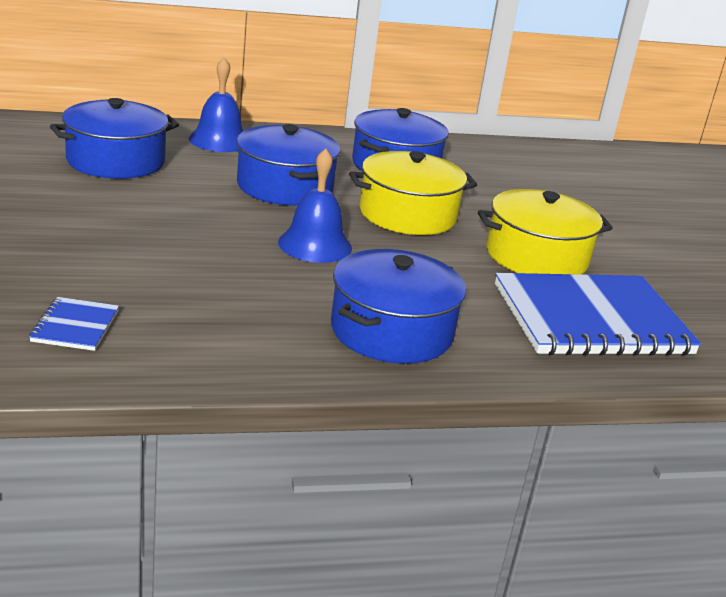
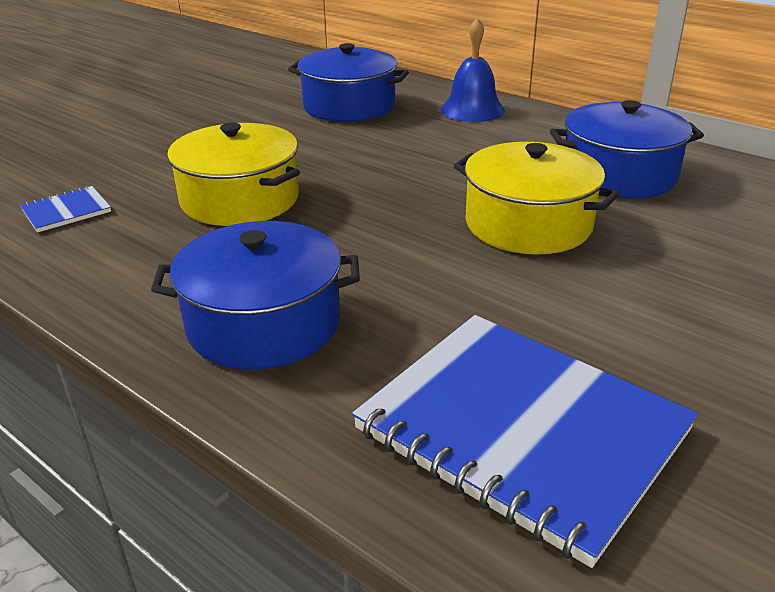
camera: 55 degrees right, 5 degrees up
blue pot [237,124,340,206] -> none
blue bell [278,148,352,263] -> none
yellow pot [478,189,613,275] -> yellow pot moved to [167,123,300,226]

